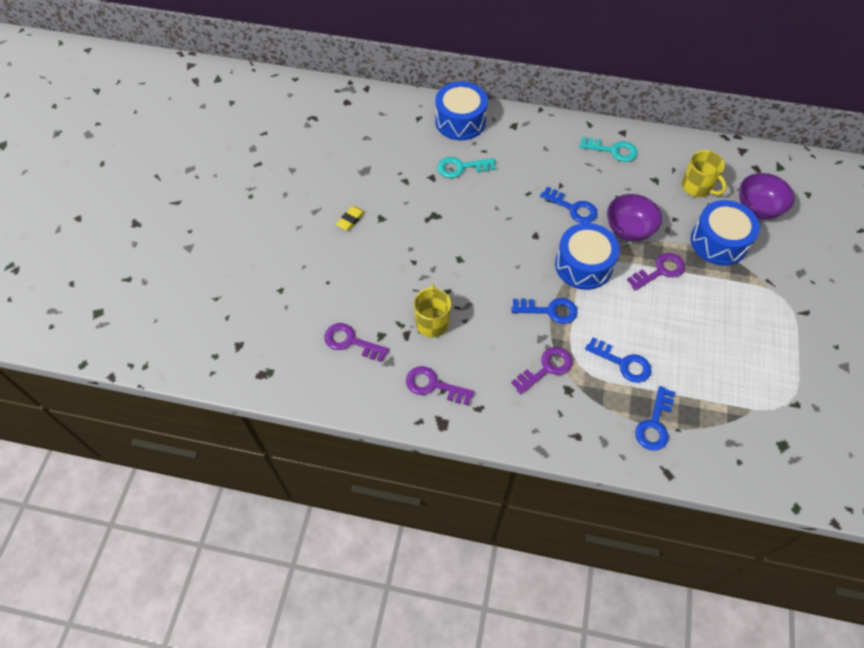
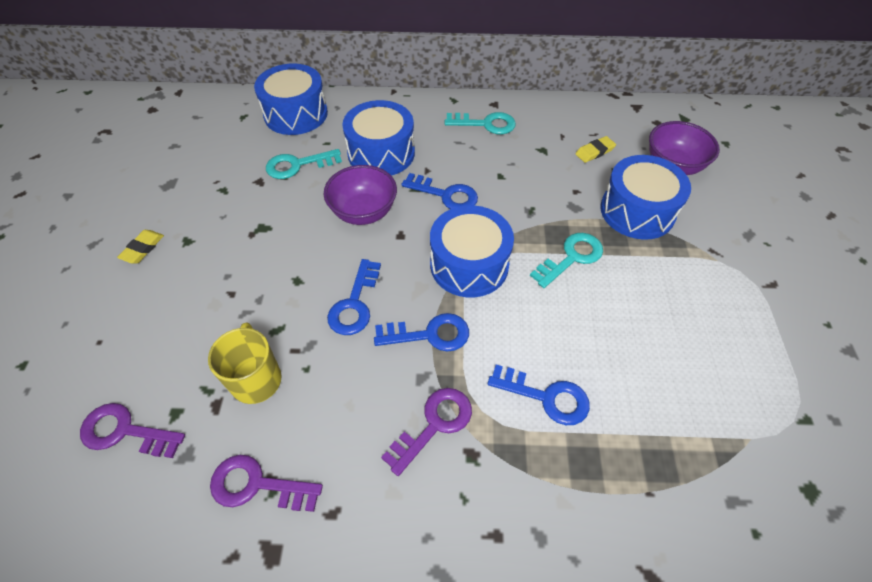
camera: 10 degrees left, 5 degrees down
purple bowl [607,194,662,241] -> purple bowl moved to [324,165,397,225]
purple key [627,253,685,291] -> turquoise key [530,233,603,288]
blue key [635,386,675,451] -> blue key moved to [327,259,381,335]
yellow mug [682,150,727,197] -> yellow eraser [575,136,616,163]
none -> blue drum [342,100,415,176]

